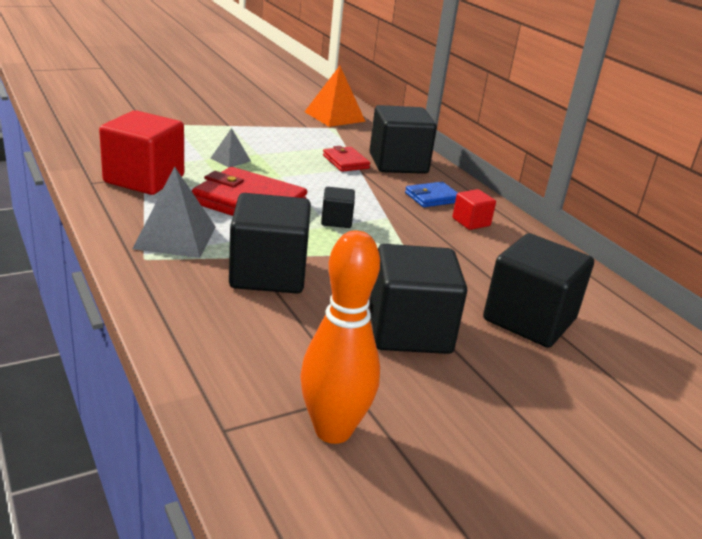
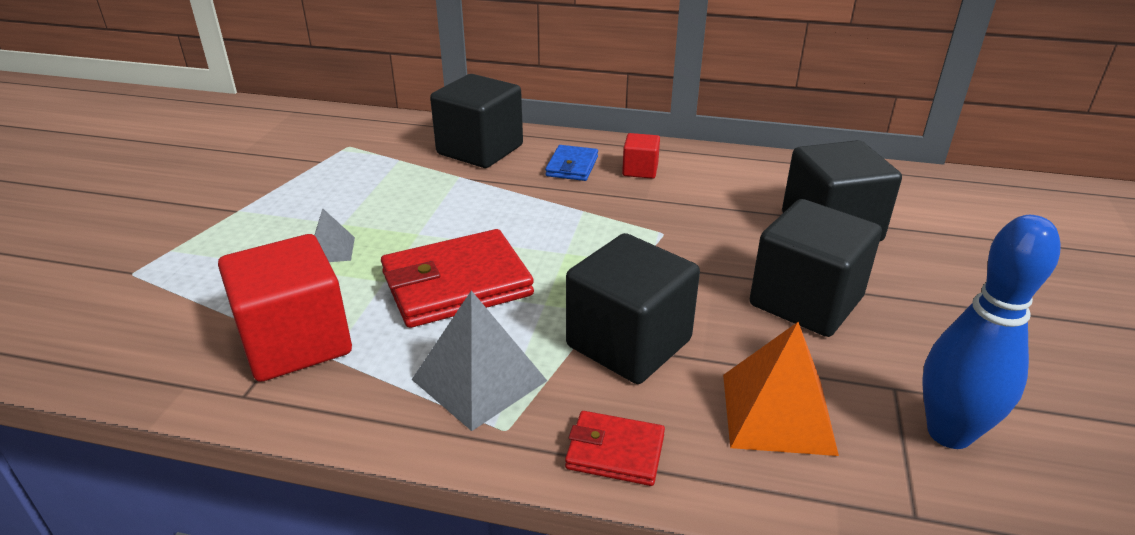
camera: 45 degrees left, 5 degrees up
orange bowling pin [300,230,380,444] -> blue bowling pin [922,215,1061,449]
orange pyramid [305,66,366,127] -> orange pyramid moved to [723,322,839,456]
black cube [321,187,355,228] -> none
red wallet [323,146,371,172] -> red wallet moved to [565,411,665,486]

